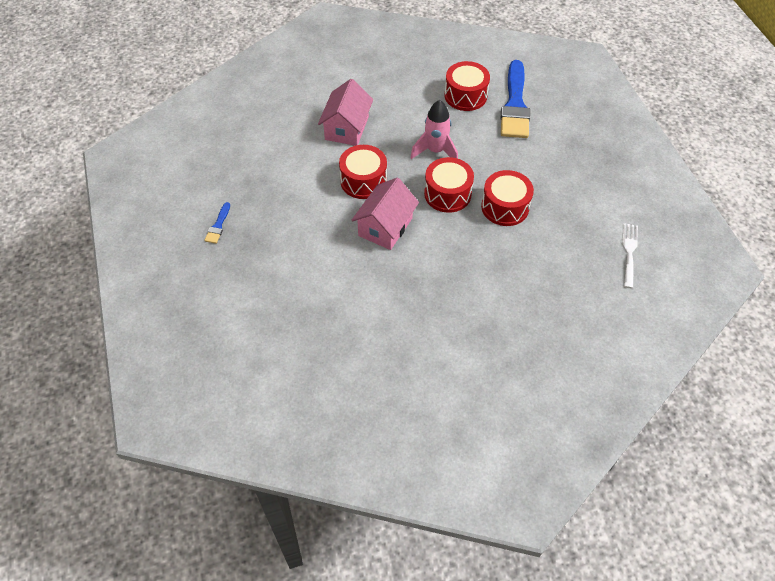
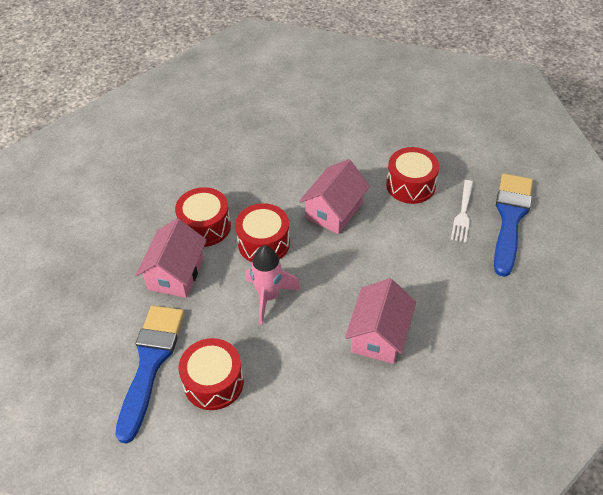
camera: 175 degrees left, 5 degrees down
blue brush [204,202,230,244] -> blue brush [494,173,533,277], size x2.37
red drum [339,145,387,199] -> red drum moved to [386,147,439,204]
white fork [622,223,638,288] -> white fork moved to [451,180,473,243]
none -> pink house [136,218,207,298]

